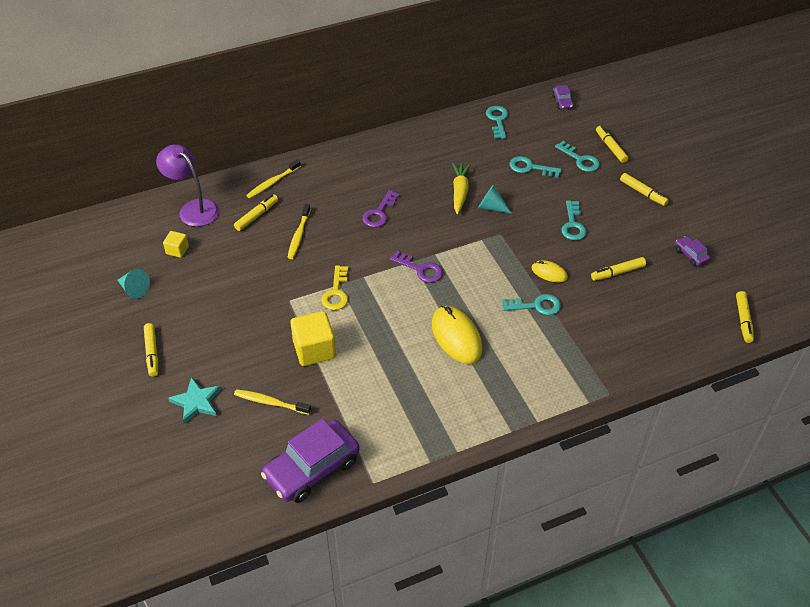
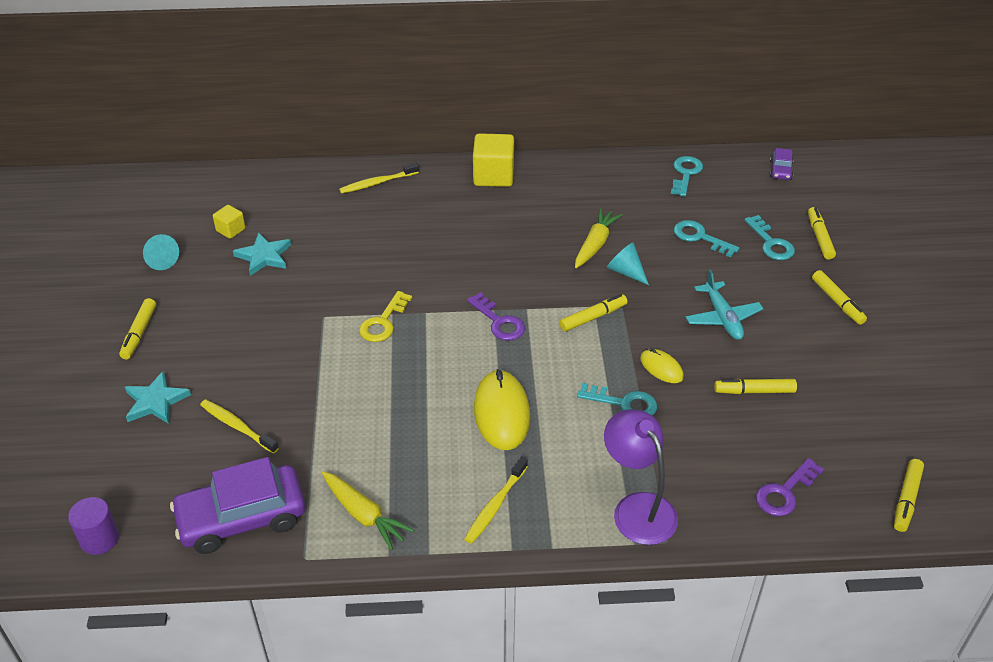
camera: 20 degrees right, 5 degrees down
purple lamp [156,144,219,227] -> purple lamp moved to [604,409,678,545]
yellow marker [234,194,278,231] -> yellow marker moved to [559,294,628,332]
yellow toothbrush [287,204,311,259] -> yellow toothbrush moved to [464,457,528,544]
yellow cube [290,311,336,366] -> yellow cube moved to [473,133,514,187]
purple key [362,190,400,228] -> purple key moved to [756,458,824,516]
turquoise key [561,201,587,241] -> turquoise plane [686,270,763,340]
purple car [675,236,710,266] -> none
none -> purple cylinder [68,497,119,555]
none -> turquoise star [233,232,291,276]
none -> yellow carrot [322,471,414,550]

